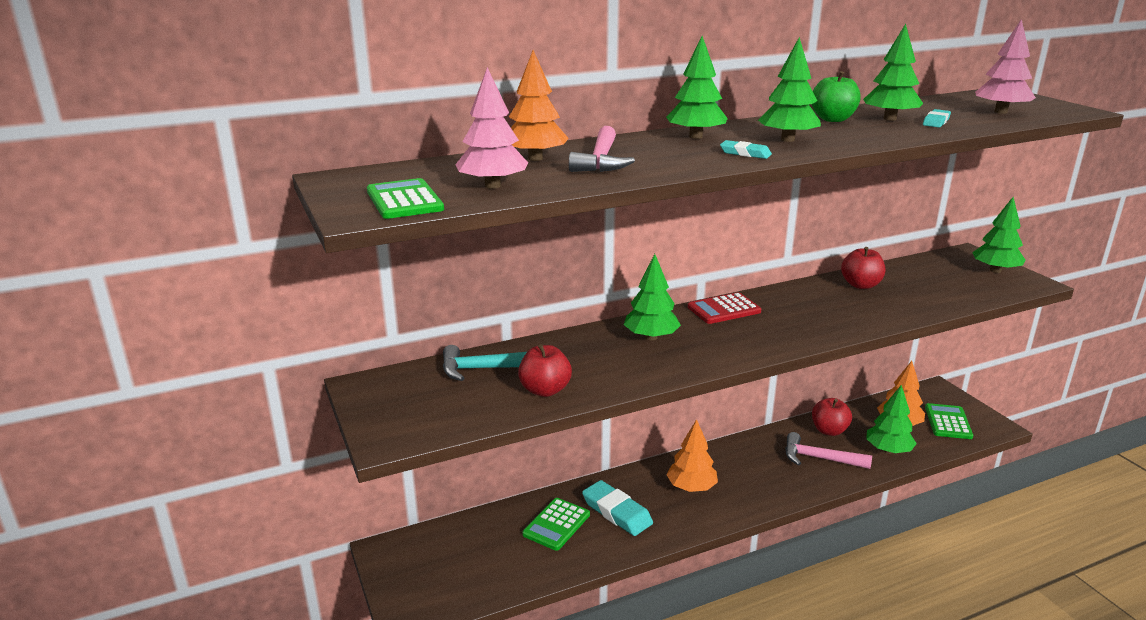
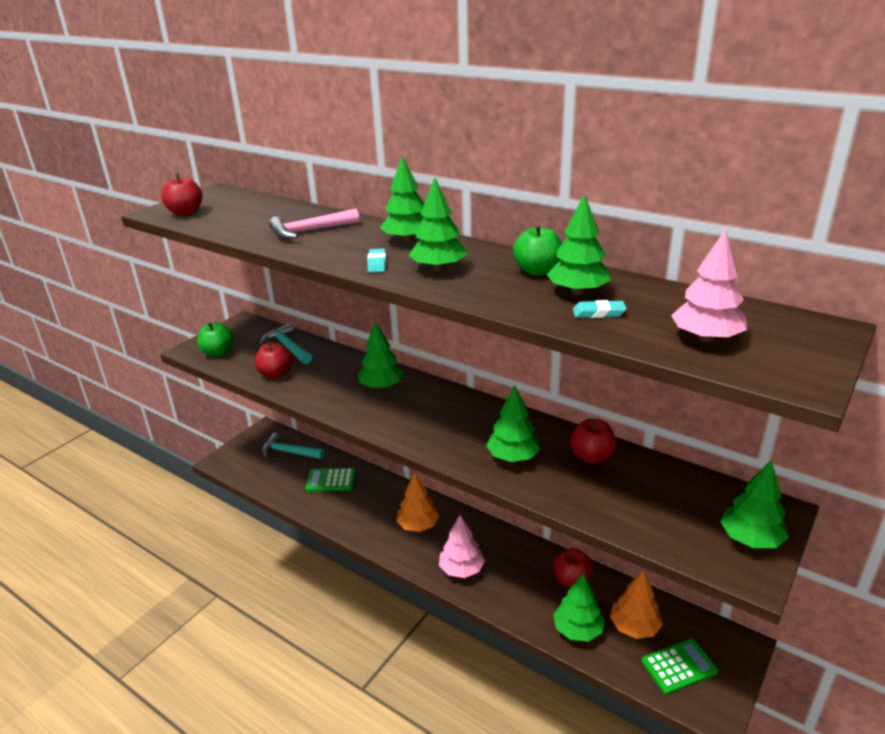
camera: 60 degrees right, 5 degrees up
green calculator [367,178,444,219] -> red apple [161,174,202,216]
pink tree [455,67,528,189] -> pink tree moved to [439,515,485,578]
orange tree [509,50,569,161] -> none
turquoise eraser [582,480,653,536] -> none
red calculator [688,292,761,324] -> none
pink hammer [785,432,872,469] -> none
none -> green apple [197,322,234,357]
none -> turquoise hammer [261,433,325,459]
none -> green tree [486,385,541,462]

